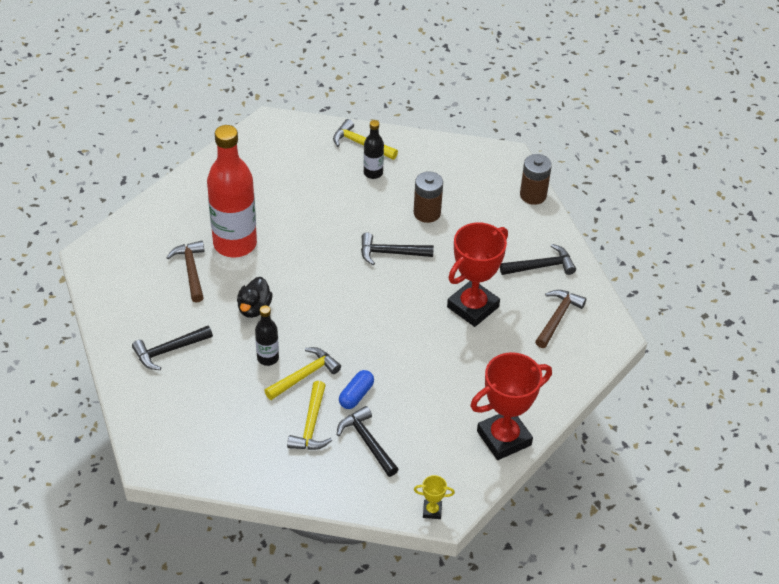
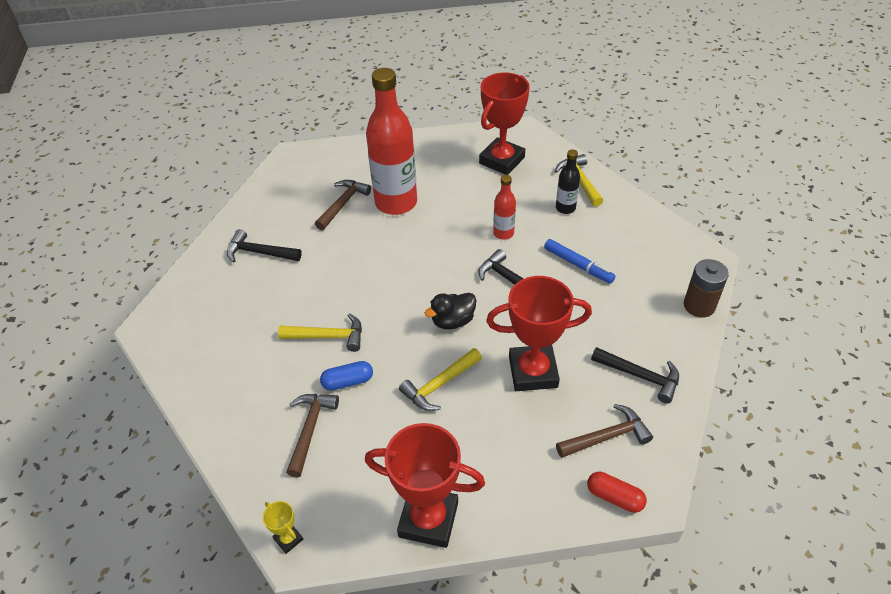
camera: 45 degrees right, 0 degrees up
black duck [237,277,273,318] -> black duck moved to [425,293,476,329]
black bottle [255,305,279,366] -> none
yellow hammer [287,381,332,450] -> yellow hammer moved to [399,348,482,411]
black hammer [337,406,399,477] -> brown hammer [286,394,339,477]
brown battery [414,171,443,223] -> blue marker [544,239,615,283]
none -> red trophy [479,72,530,175]
none -> red bottle [493,175,516,240]
none -> red capsule [587,472,647,513]

